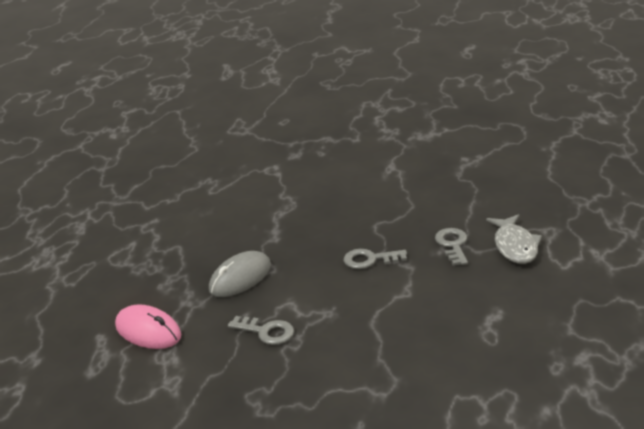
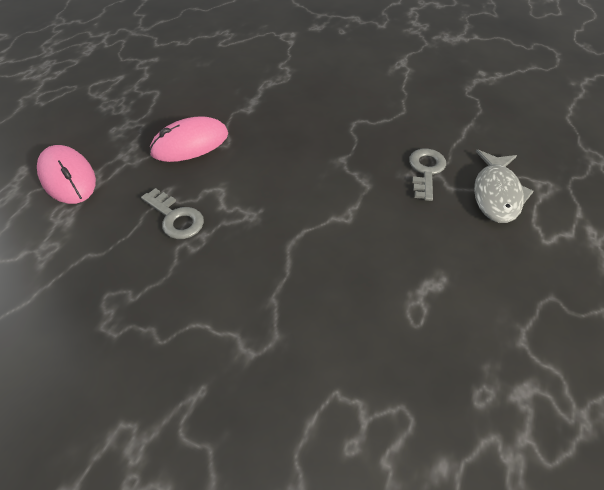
camera: 15 degrees right, 20 degrees up
grey mouse [209,251,271,297] -> pink mouse [149,116,228,162]
grey key [344,249,407,269] -> none

